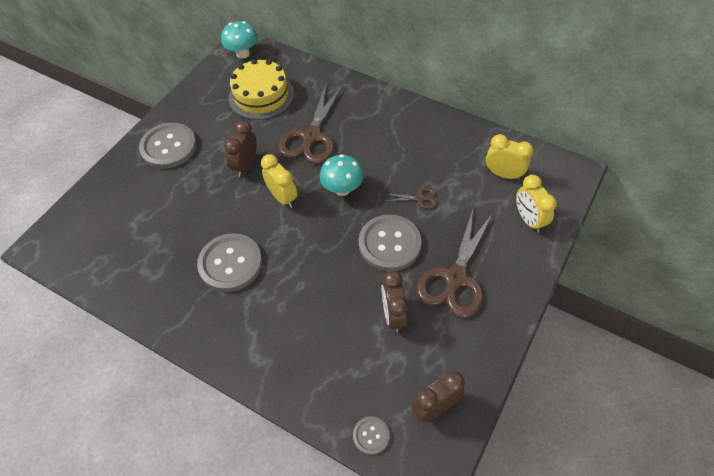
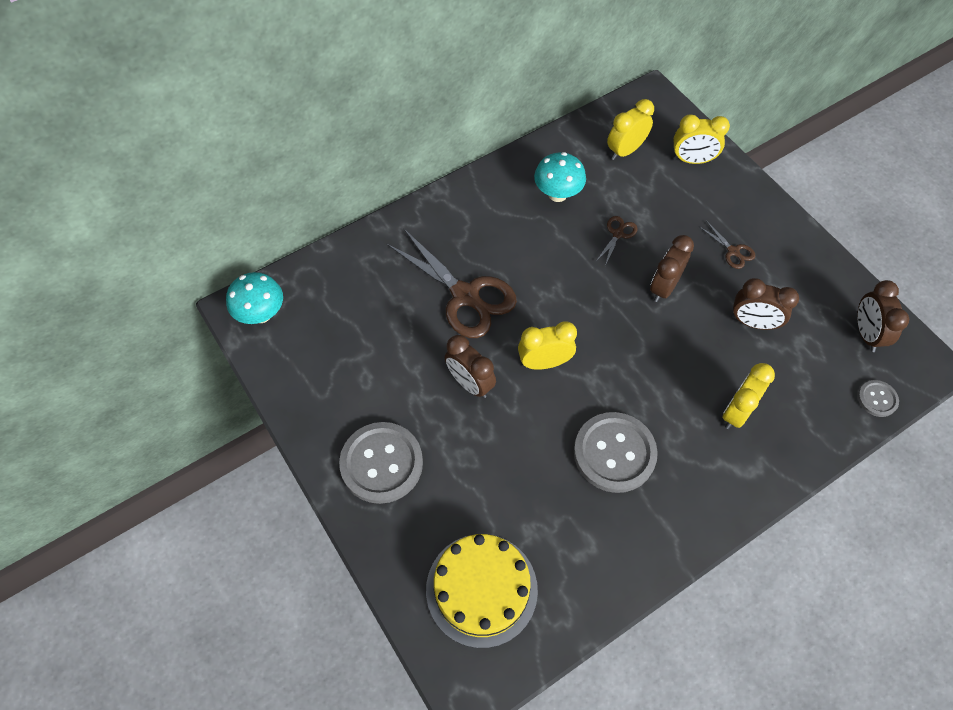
camera: 65 degrees left, 5 degrees up
yellow cake [229,59,294,120] -> yellow cake moved to [426,534,538,648]
turquoise mushroom [320,154,364,196] -> turquoise mushroom moved to [534,152,586,202]
grey button [359,214,422,271] -> brown clock [650,235,694,302]
brown scissors [417,210,493,318] -> brown scissors [700,221,755,269], size x0.43
none -> yellow clock [722,363,775,429]

